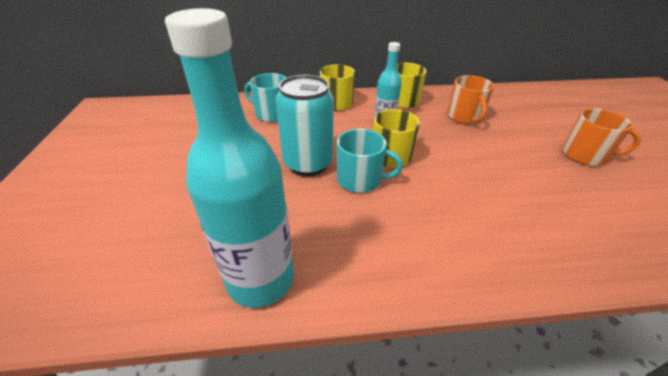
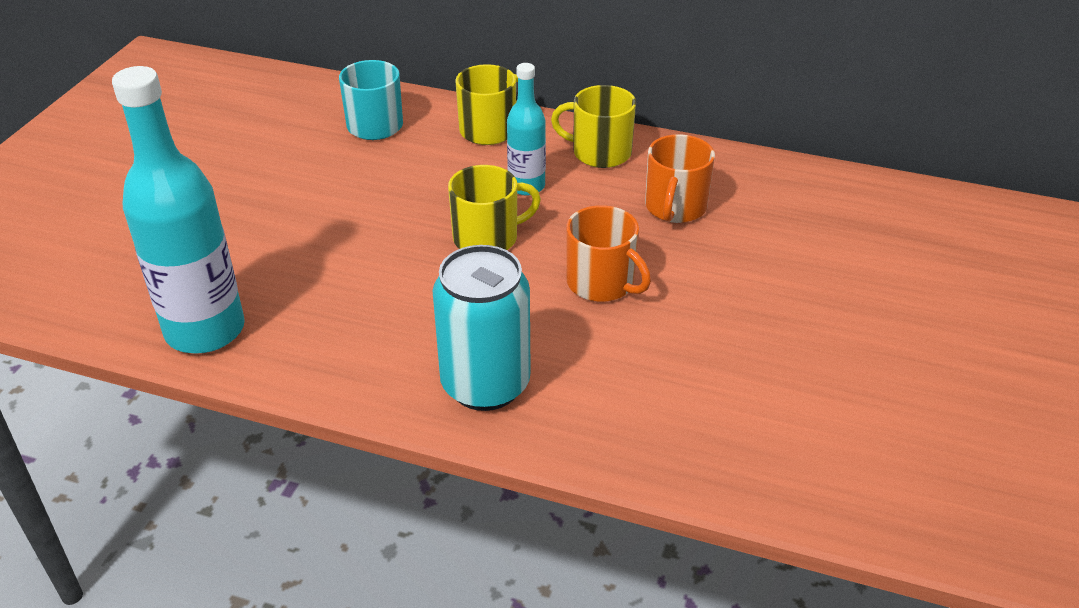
camera: 25 degrees right, 0 degrees up
turquoise can [276,75,334,176] -> turquoise can moved to [433,245,531,411]
turquoise mug [337,129,403,193] -> none
orange mug [562,108,642,166] -> orange mug moved to [566,205,651,302]

